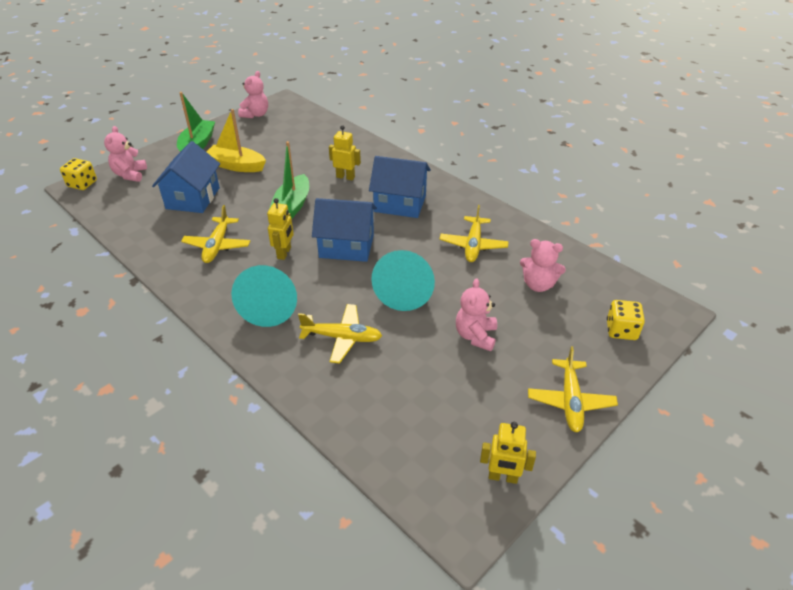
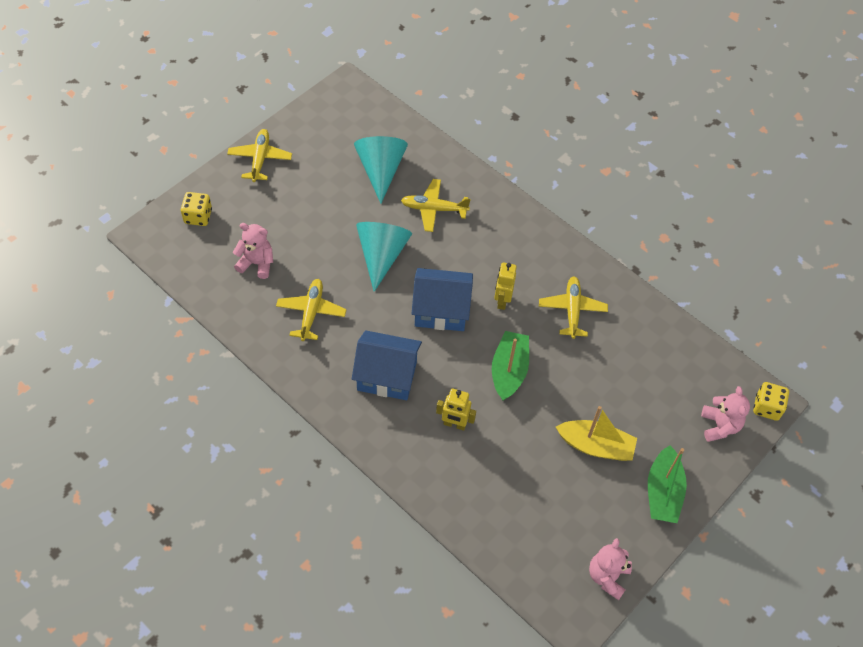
camera: 175 degrees right, 15 degrees up
blue house [152,141,220,213] -> none
turquoise cone [231,265,297,327] -> turquoise cone moved to [354,136,408,204]
pink teddy bear [456,278,497,351] -> none
yellow robot [480,422,536,484] -> none

